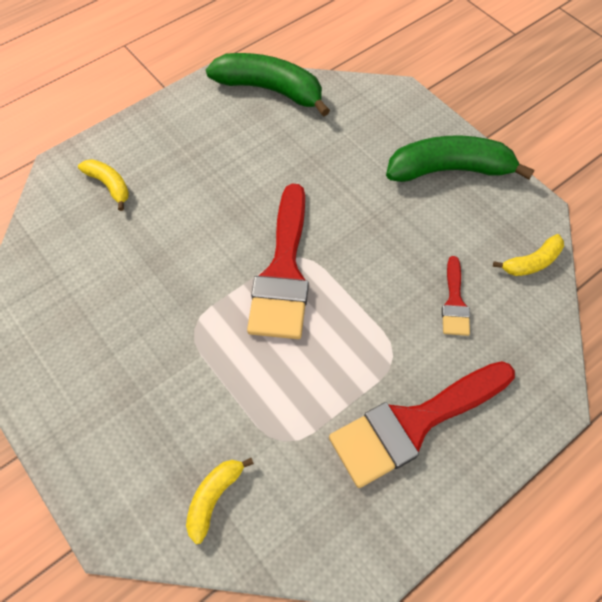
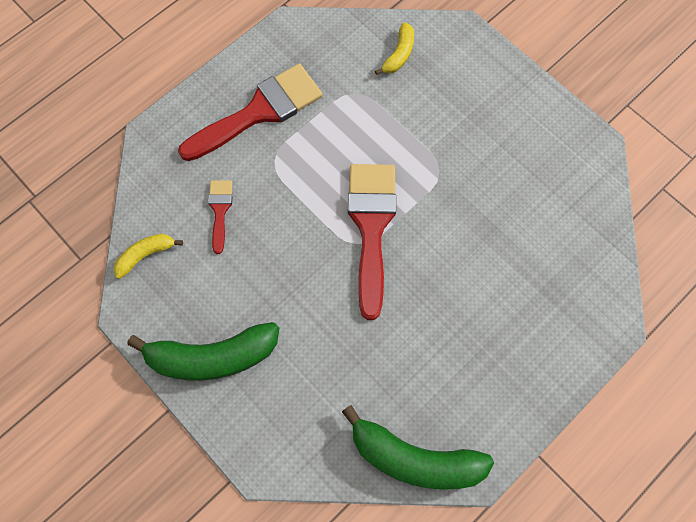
camera: 175 degrees right, 10 degrees up
yellow banana [78,159,129,211] -> none

